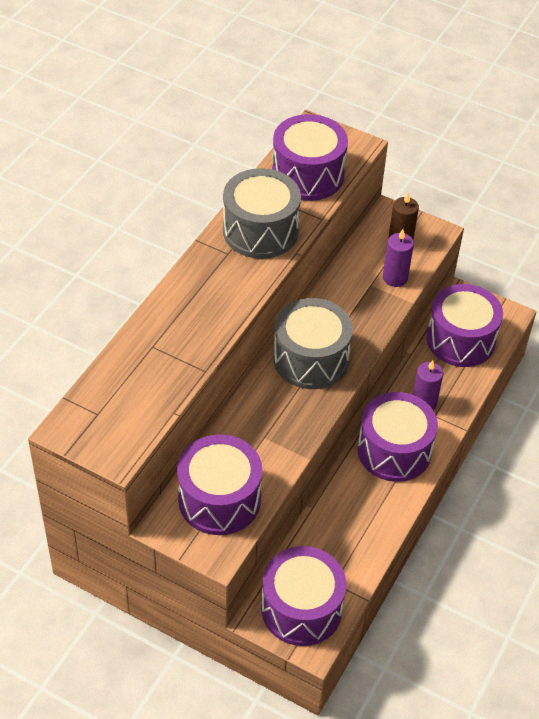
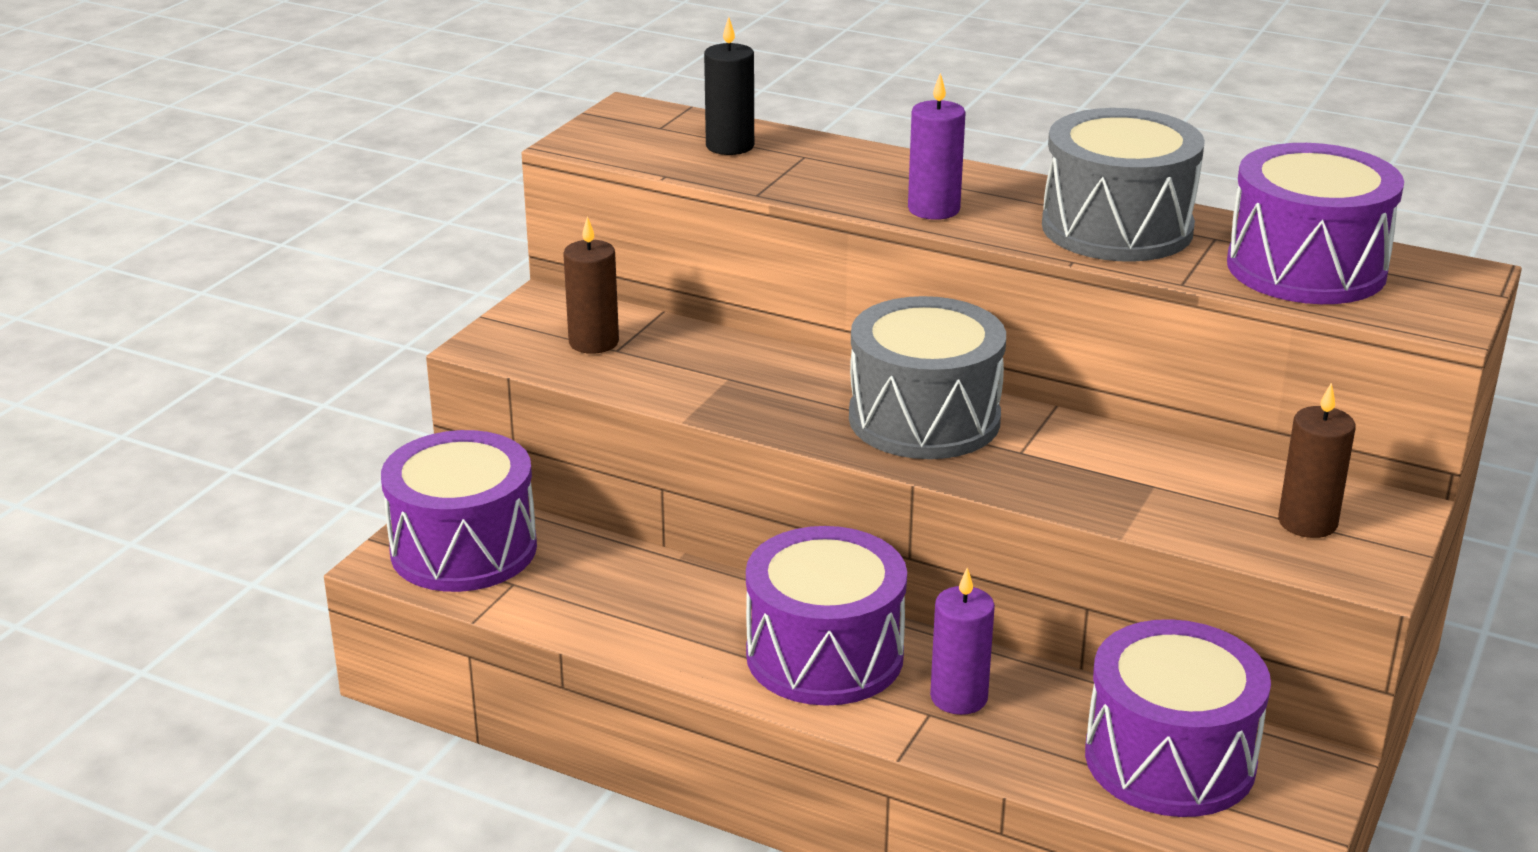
camera: 90 degrees right, 20 degrees down
purple drum [177,435,262,535] -> brown candle [563,216,619,354]
purple candle [383,229,414,287] -> purple candle moved to [908,73,966,220]
none -> black candle [704,17,754,155]

